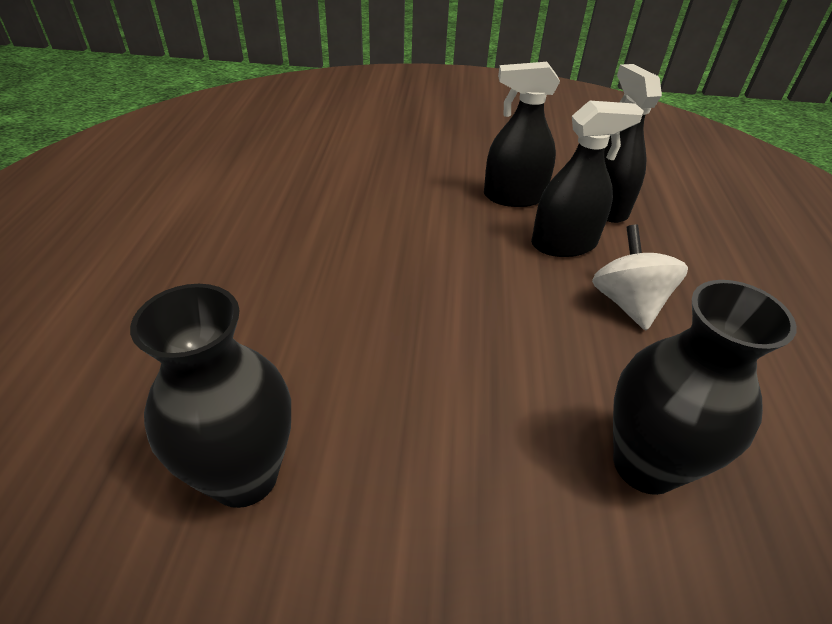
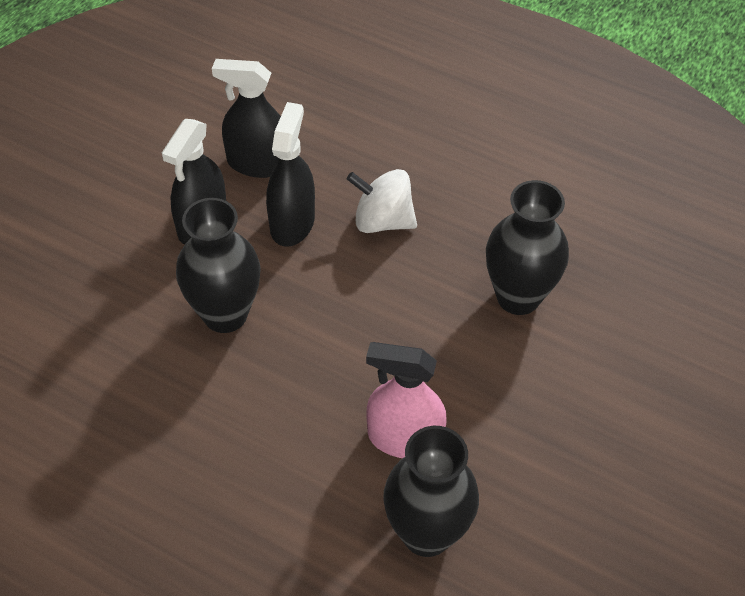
camera: 65 degrees left, 10 degrees up
none -> black vase [176,198,261,333]
none -> pink spray bottle [366,342,446,458]

